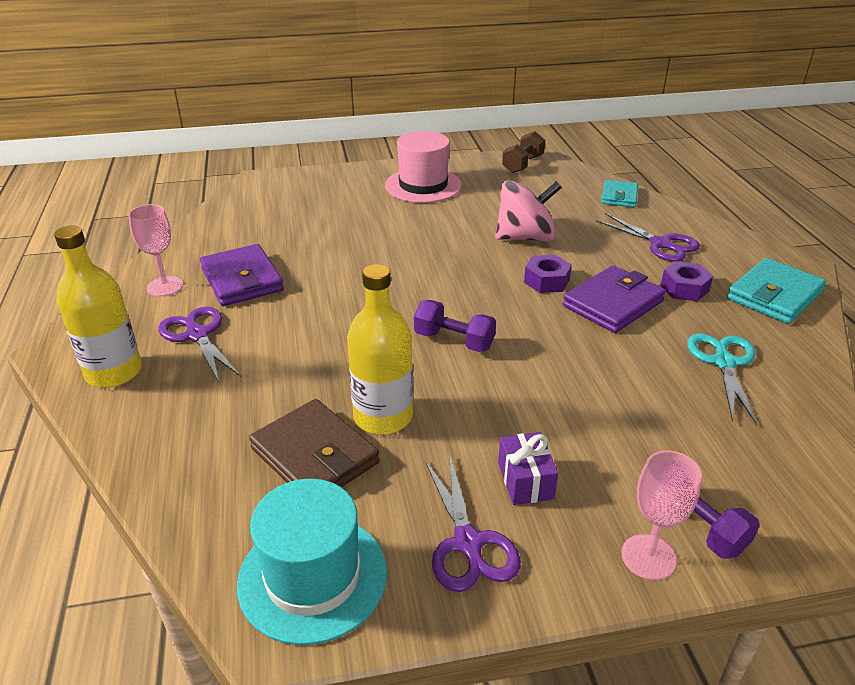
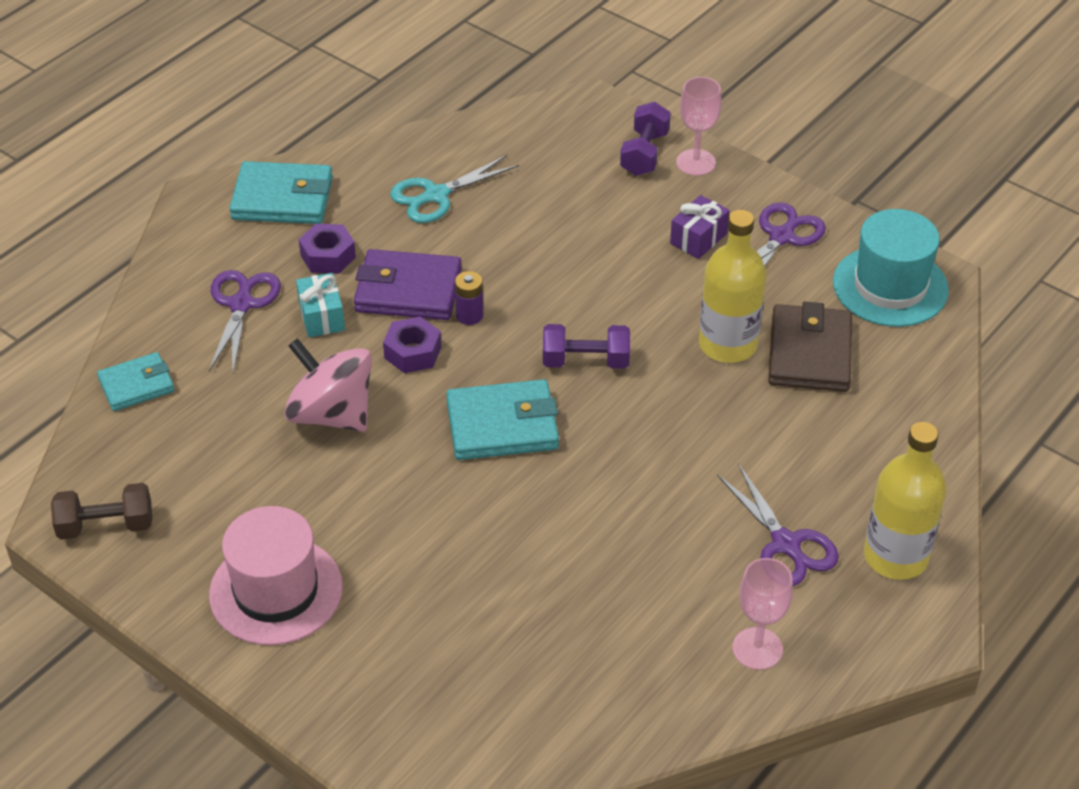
camera: 130 degrees left, 10 degrees up
purple scissors [158,307,241,384] -> purple scissors turned 45 degrees counterclockwise [717,463,839,586]
purple wallet [200,244,284,306] -> none
purple dumbbell [414,300,496,352] -> purple dumbbell turned 75 degrees counterclockwise [543,324,630,369]
none -> turquoise gift [296,273,345,337]
none -> turquoise wallet [446,379,559,460]
none -> purple battery [455,271,483,325]

